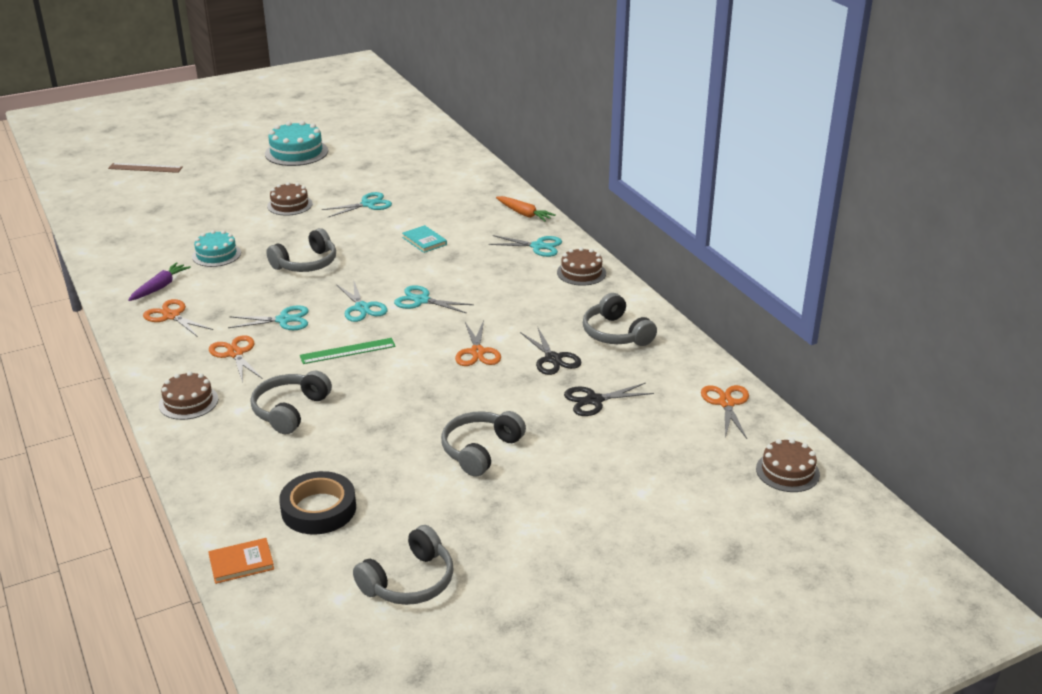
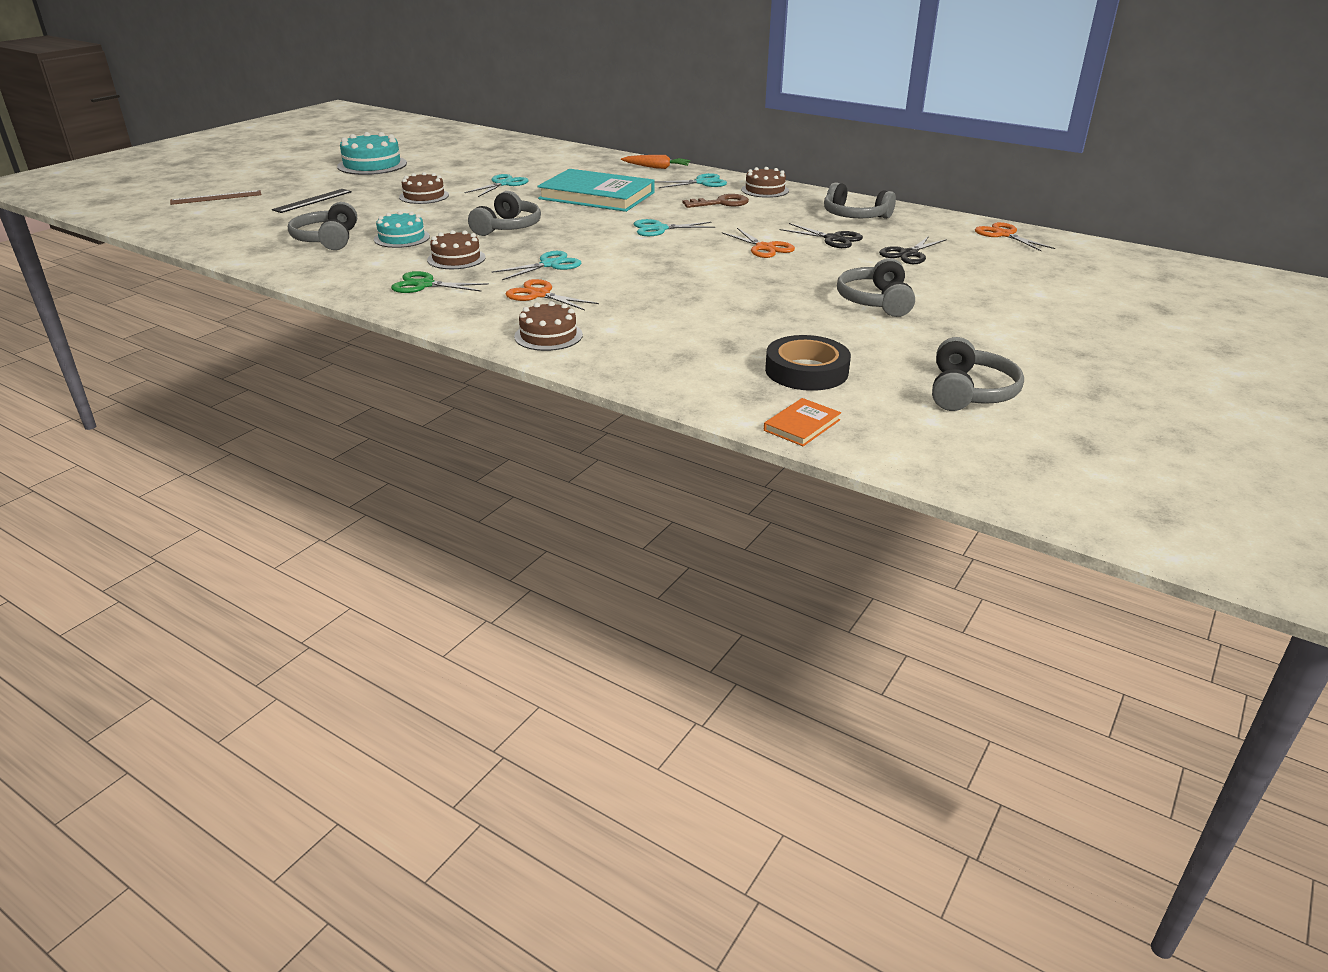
camera: 30 degrees left, 0 degrees up
purple carrot [129,262,191,301] -> none
orange scissors [143,299,213,337] -> green scissors [391,271,489,293]
grey headphones [251,371,332,434] -> grey headphones moved to [288,202,357,250]
green ruler [300,338,396,364] -> none
turquoise scissors [336,280,388,322] -> none
turquoise book [402,225,447,253] -> turquoise book [537,169,655,212], size x2.36
brown cake [756,438,820,492] -> brown cake moved to [427,230,486,269]
none -> black ruler [272,189,352,213]
none -> brown key [683,194,749,208]

